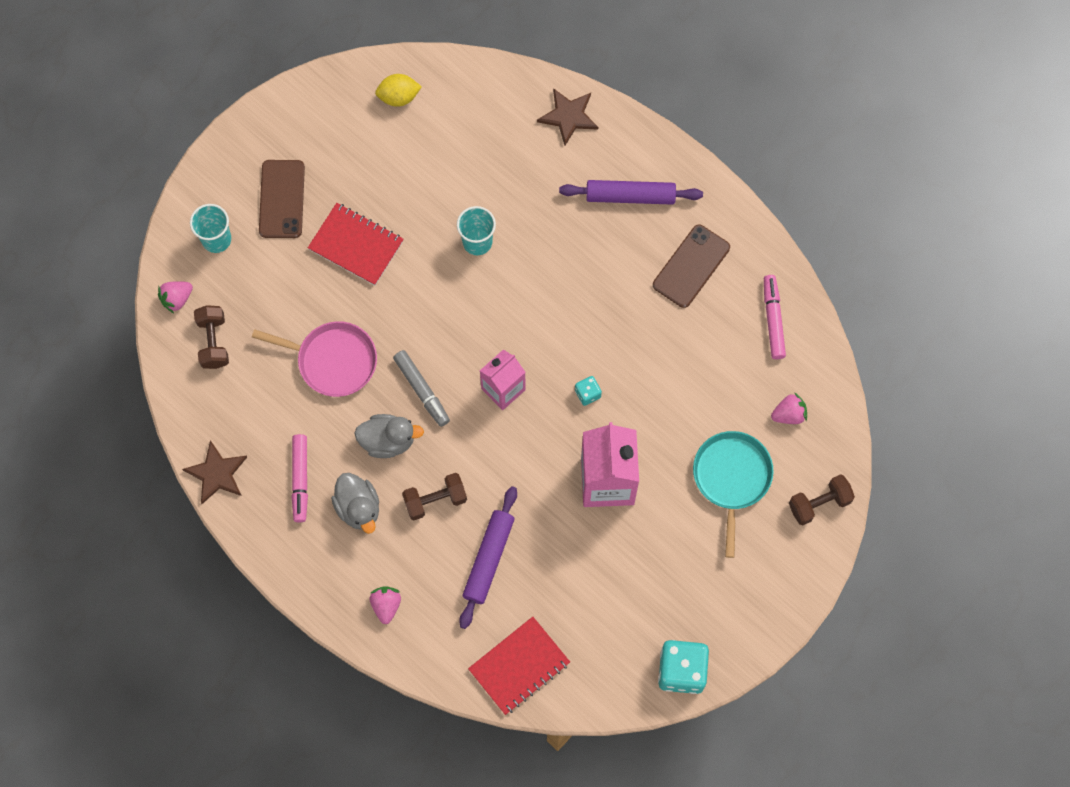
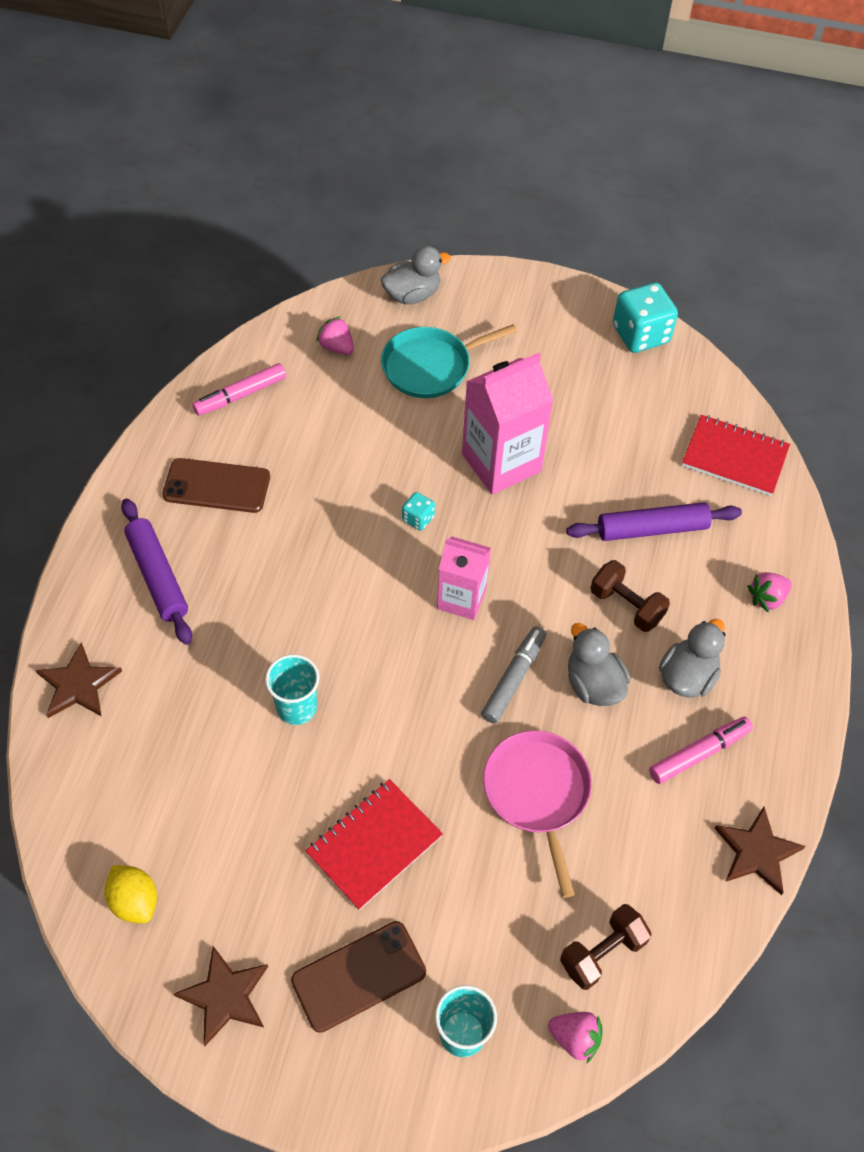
camera: 120 degrees left, 15 degrees down
red notebook [308,203,404,286] -> red notebook turned 45 degrees clockwise [306,779,443,910]
brown dumbbell [789,474,855,525] -> grey duck [381,246,451,304]
none -> brown star [174,946,268,1046]

